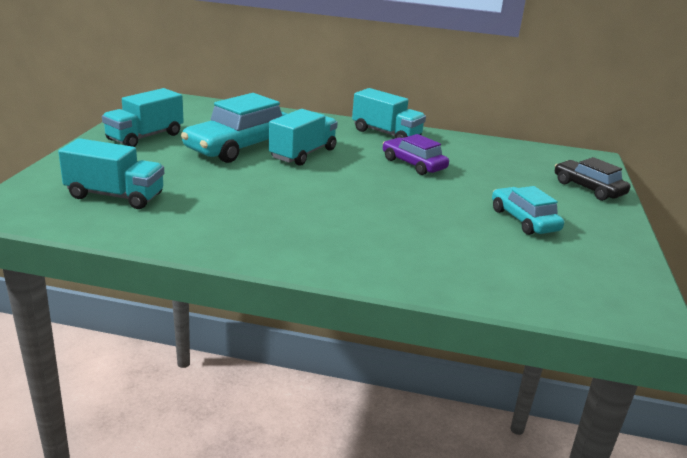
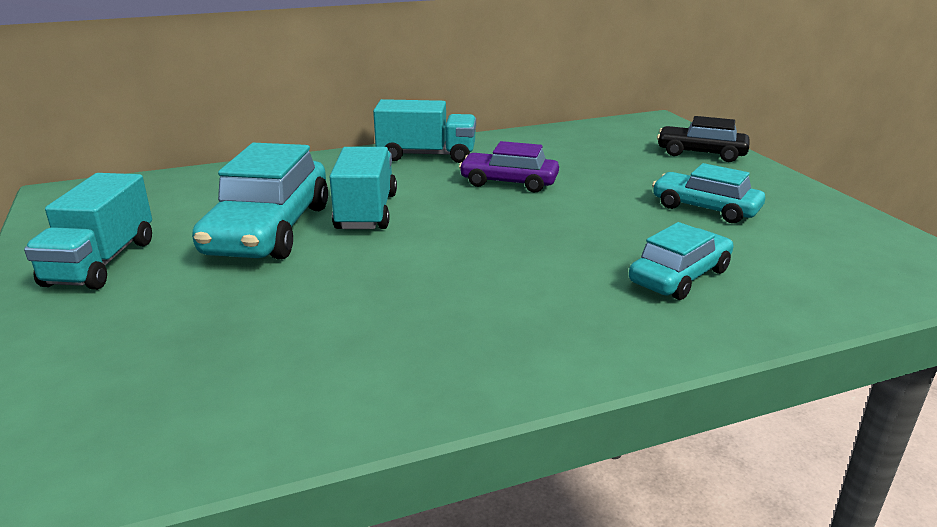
camera: 30 degrees left, 0 degrees up
turquoise truck [58,138,164,209] -> none
none -> turquoise car [629,222,734,300]

